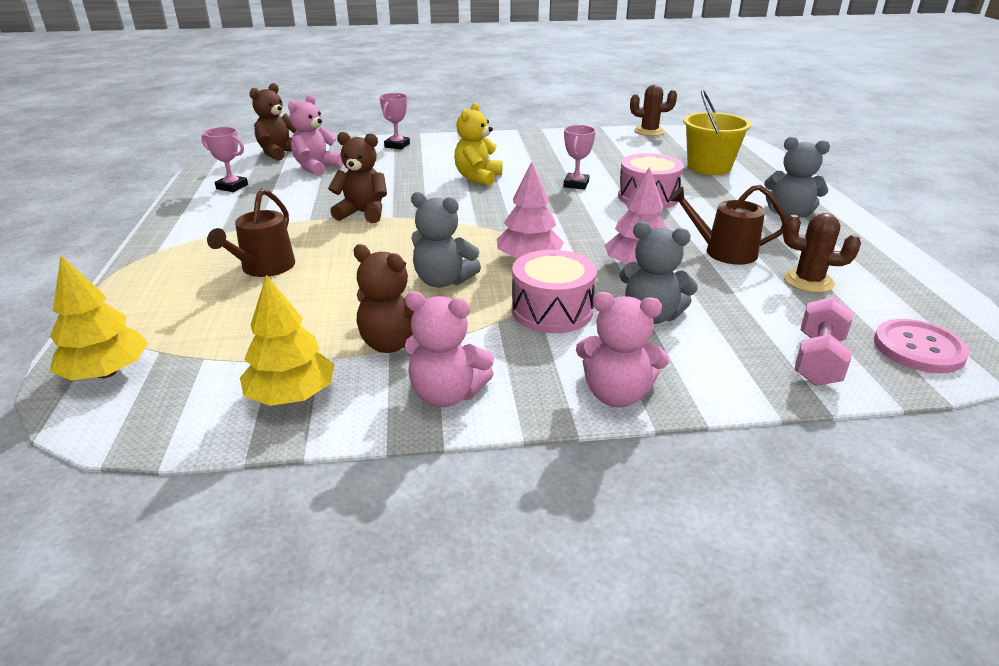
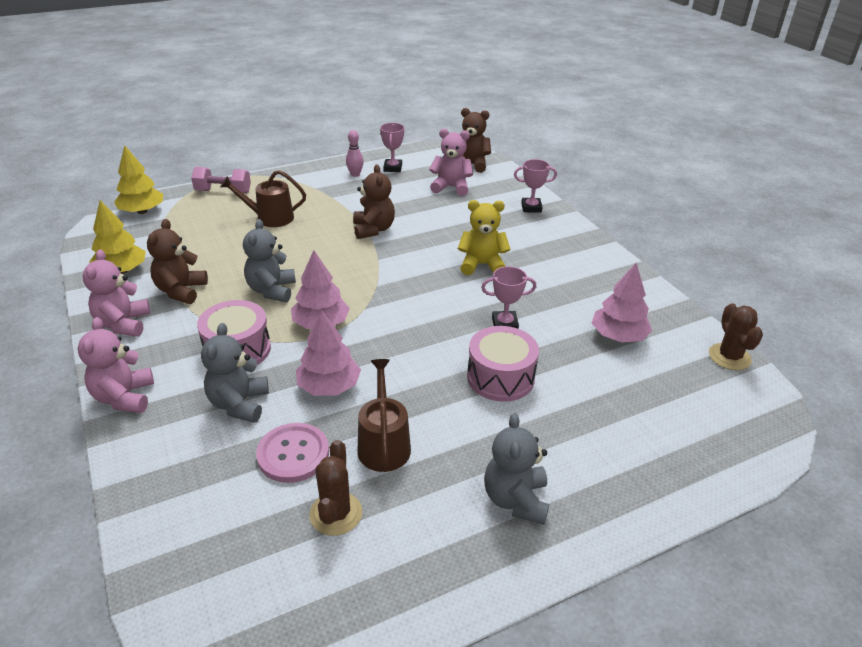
camera: 70 degrees right, 5 degrees up
yellow bucket [683,89,751,175] -> none
pink dumbbell [795,297,853,386] -> pink dumbbell moved to [191,167,251,193]
pink button [874,319,970,373] -> pink button moved to [256,423,329,483]
none -> pink bowling pin [346,130,364,177]
none -> pink tree [592,263,652,343]

